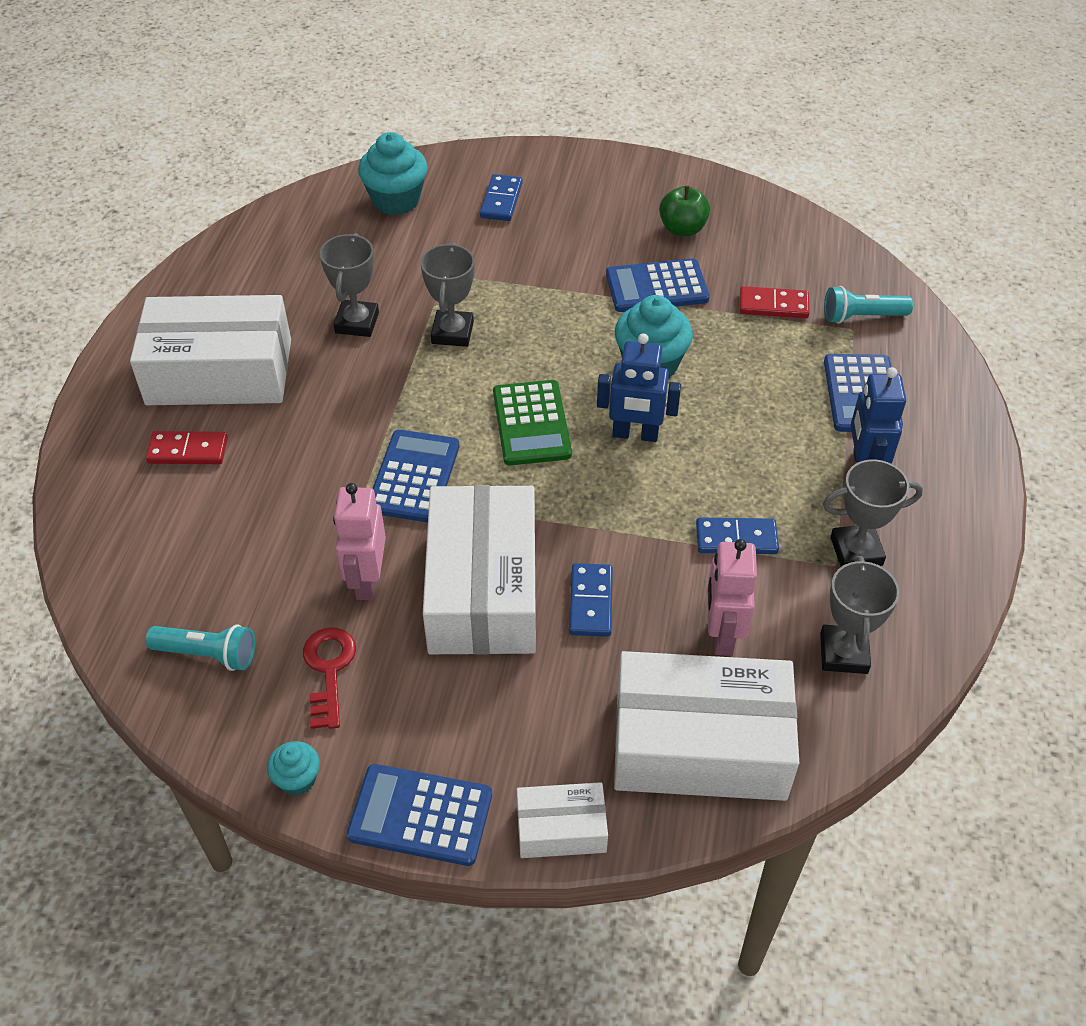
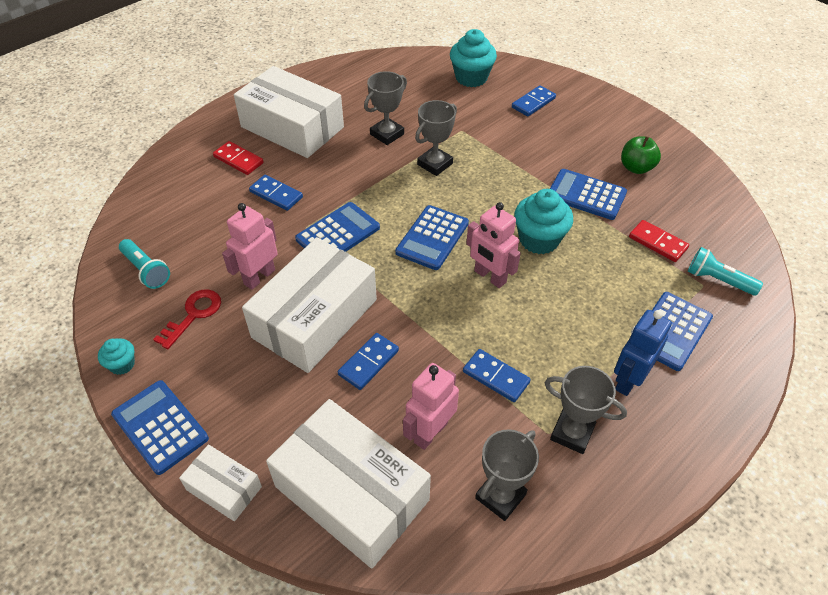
camera: 35 degrees right, 0 degrees up
green calculator [493,380,572,466] -> blue calculator [395,205,469,270]
blue robot [597,333,681,442] -> pink robot [466,202,521,288]
none -> blue domino [249,175,303,211]

